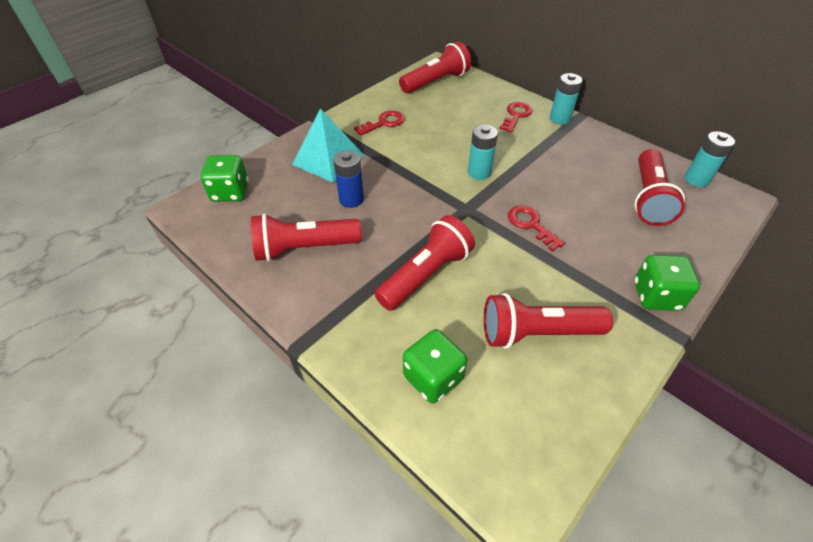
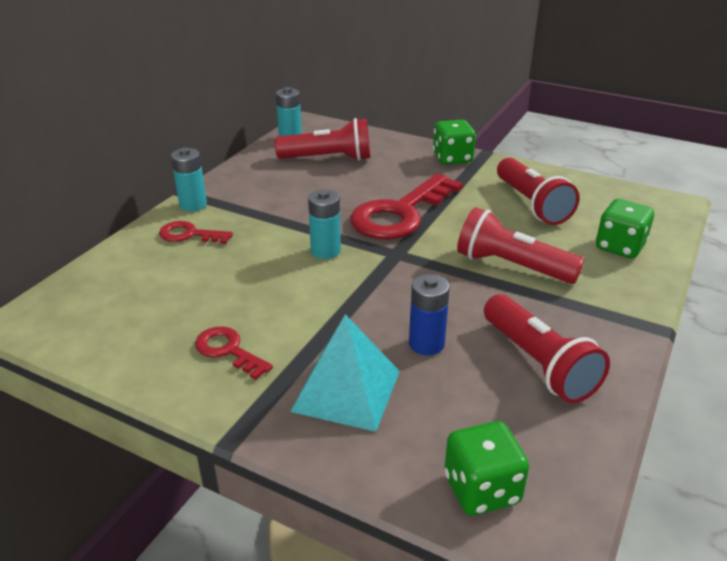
camera: 105 degrees left, 15 degrees down
red flashlight [399,41,471,93] -> none
red key [508,205,565,251] -> red key [350,173,463,239], size x2.00

